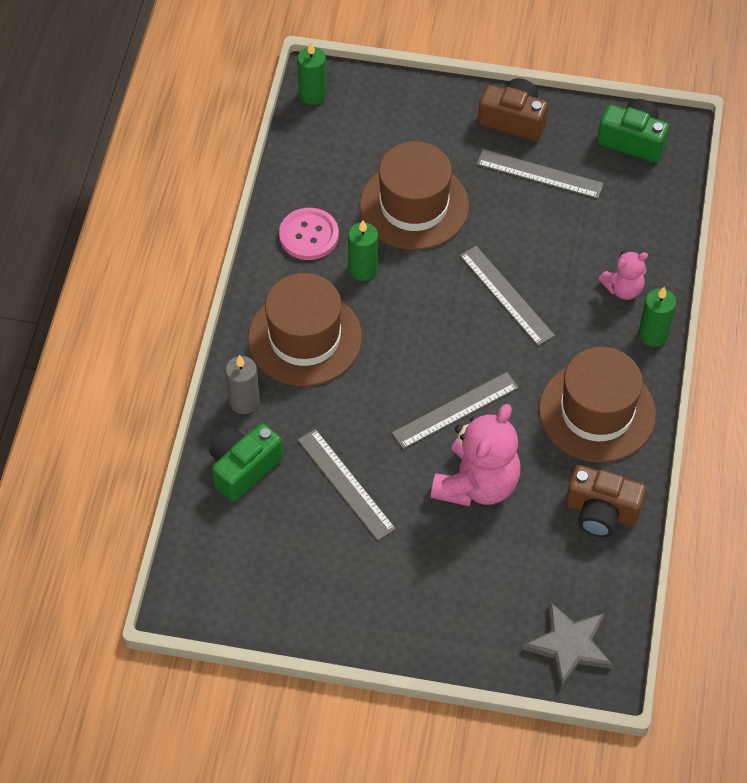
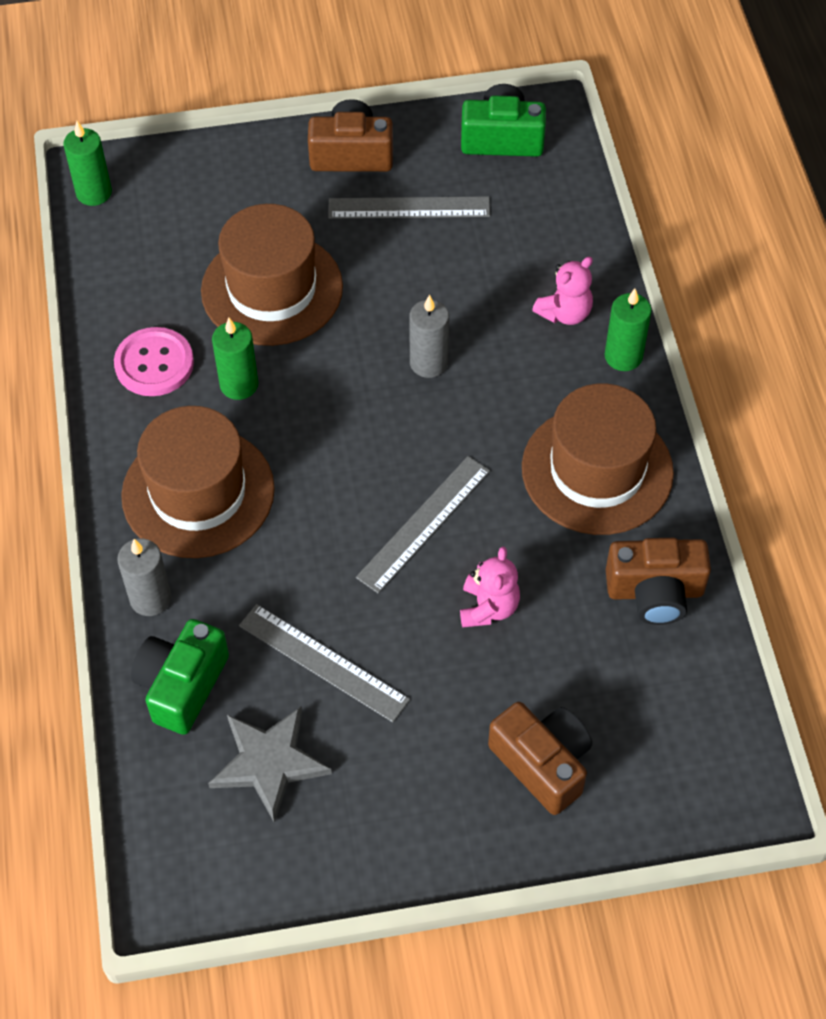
camera: 20 degrees left, 0 degrees up
pink teddy bear [431,404,520,506] -> pink teddy bear [460,547,520,628], size x0.54
grey ruler [460,246,555,346] -> grey candle [409,295,449,378]
grey star [522,602,613,688] -> grey star moved to [208,707,332,823]
none -> brown camera [488,702,592,815]

